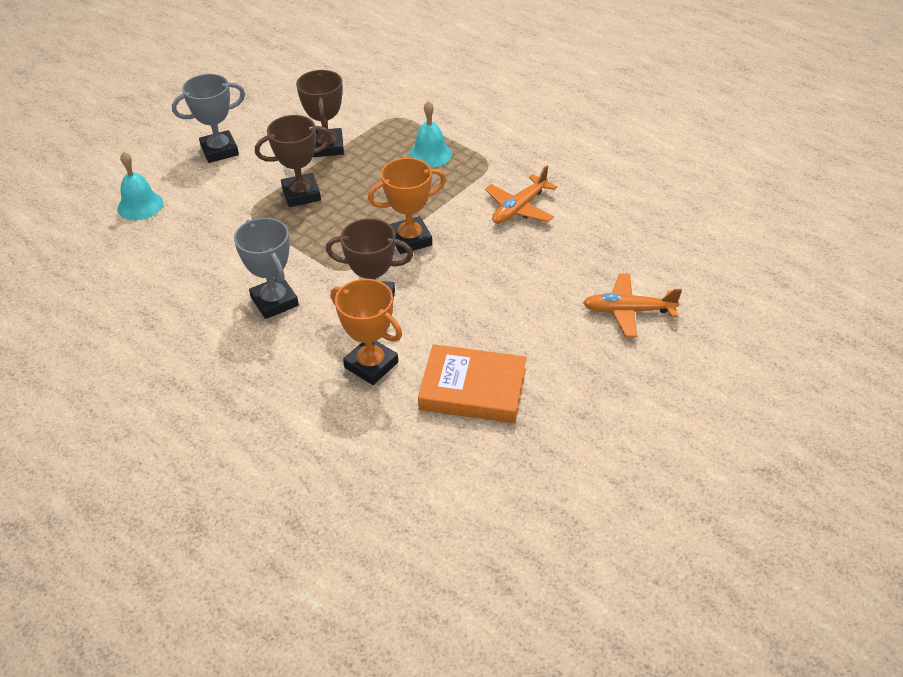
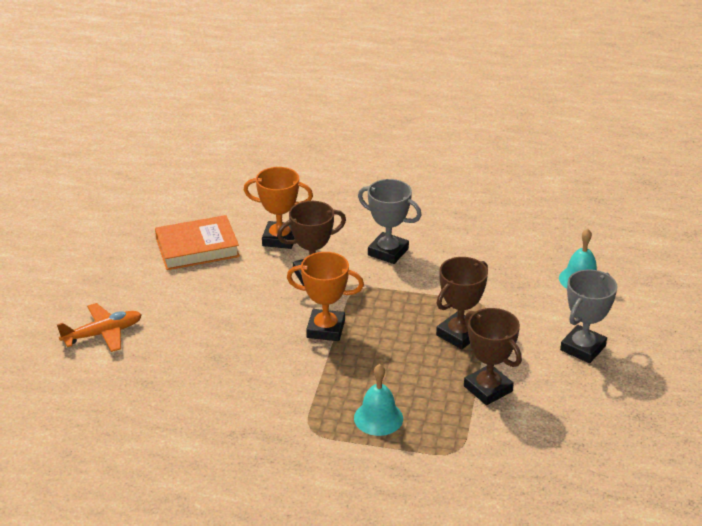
camera: 150 degrees right, 10 degrees down
orange trophy [368,158,446,254] -> orange trophy turned 60 degrees clockwise [287,252,364,341]
orange plane [485,165,557,224] -> none

